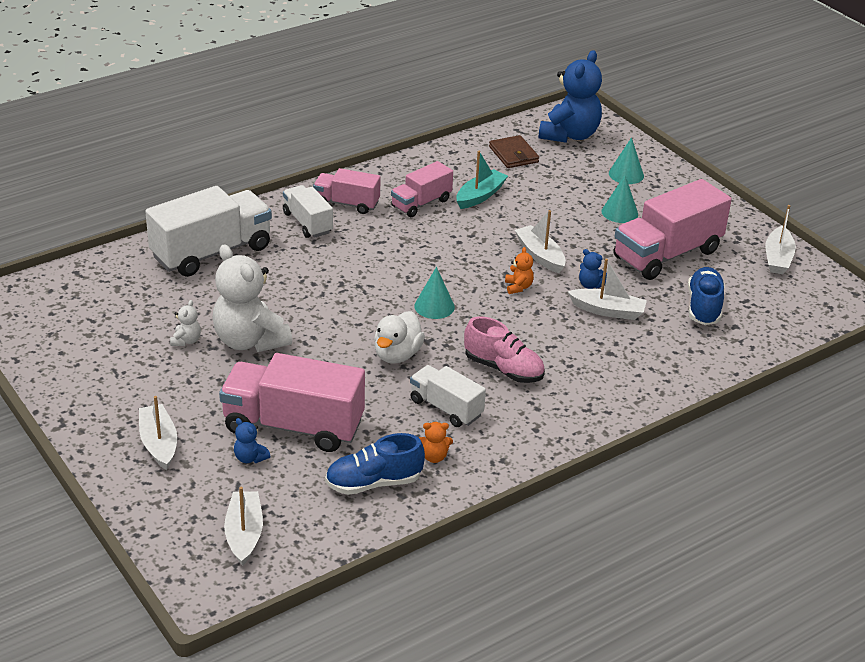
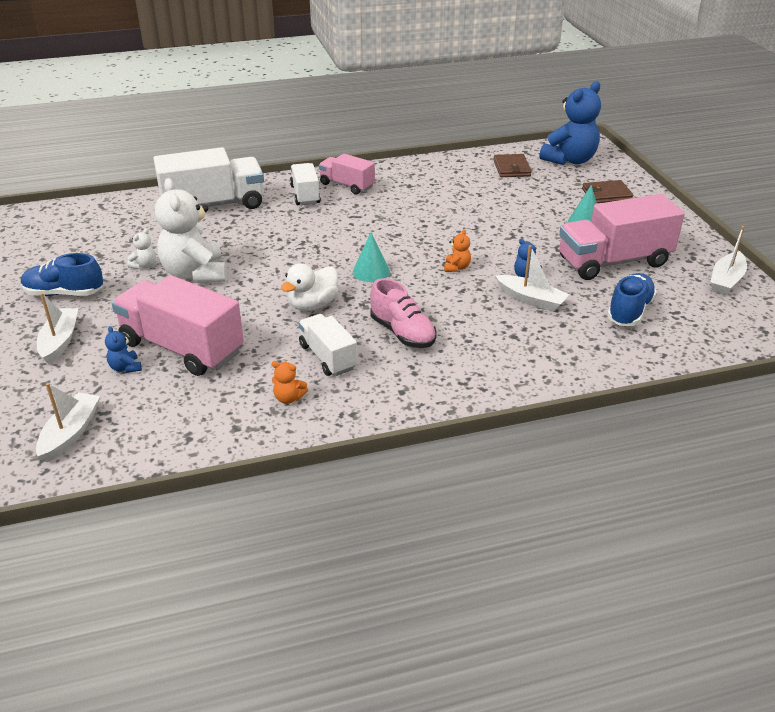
camera: 20 degrees right, 0 degrees up
blue shoe [325,433,425,495] -> blue shoe moved to [21,253,103,296]
pink truck [391,161,453,217] -> none
turquoise boat [456,151,508,209] -> none
white boat [515,210,566,273] -> none
turquoise cone [609,137,644,184] -> brown wallet [582,180,634,203]

